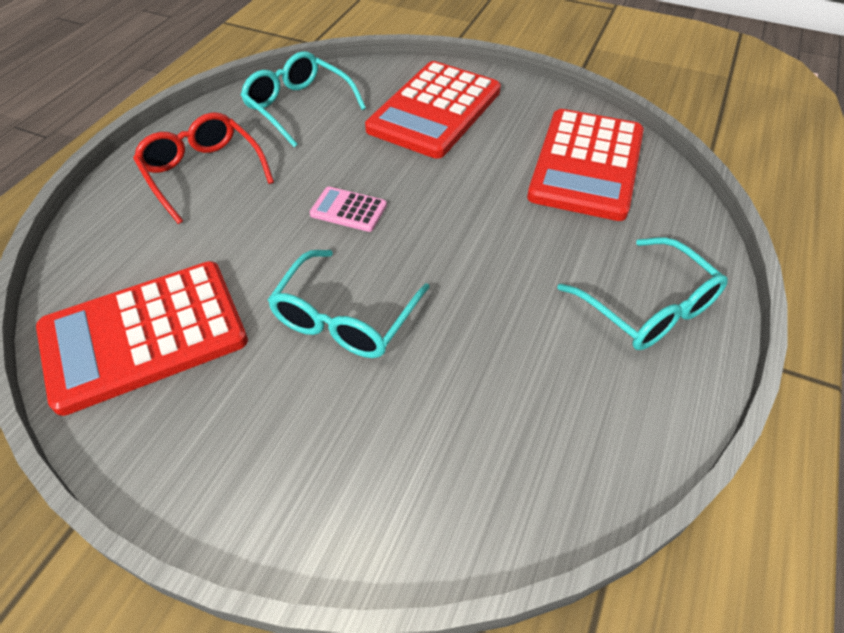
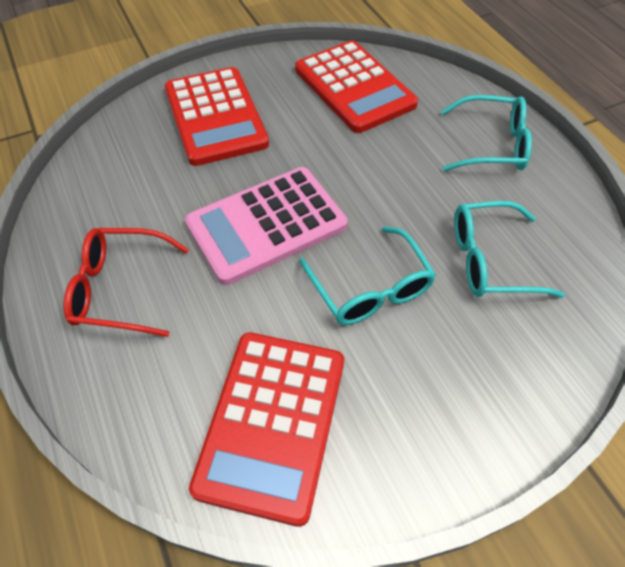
camera: 50 degrees left, 5 degrees up
turquoise glasses [241,51,366,148] -> turquoise glasses moved to [454,201,565,298]
pink calculator [310,186,387,232] -> pink calculator [185,167,348,285], size x2.30

